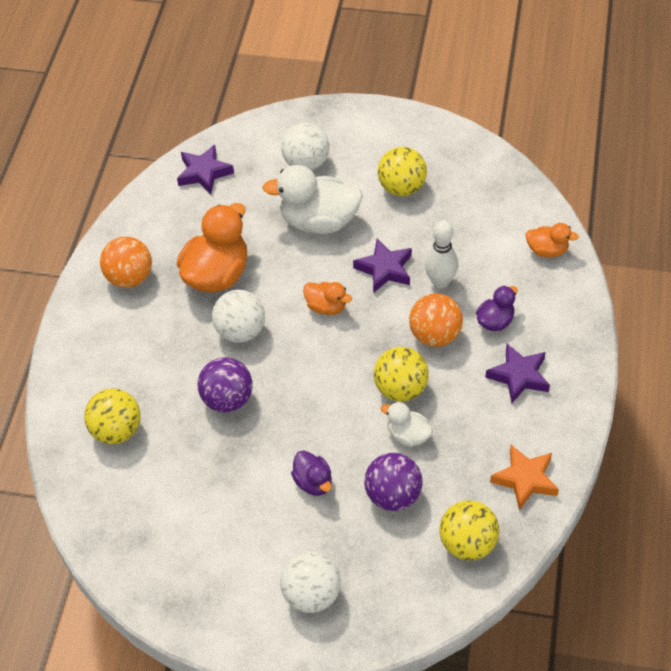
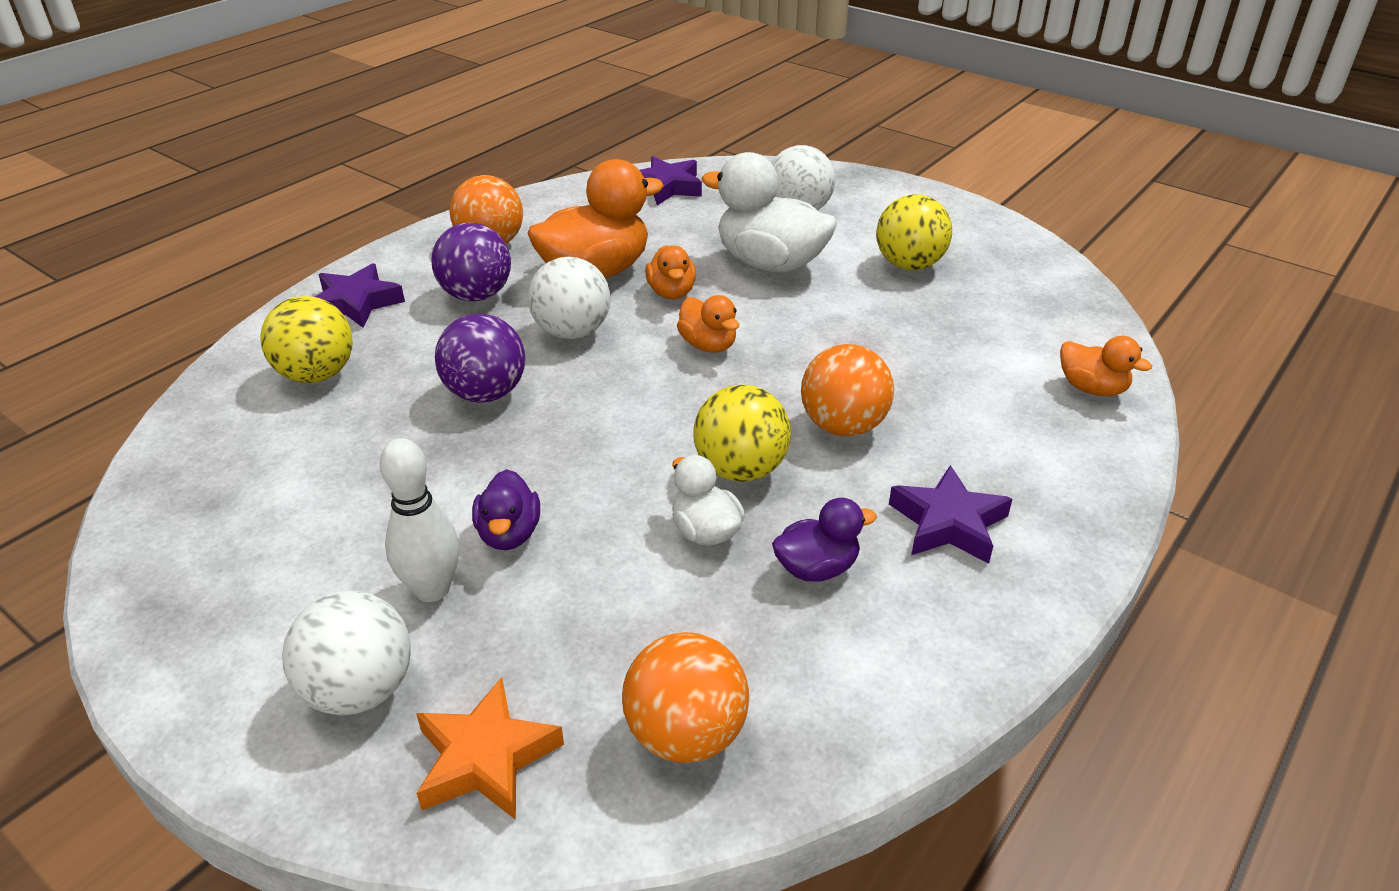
camera: 25 degrees right, 15 degrees down
purple star [353,239,412,293] -> purple star moved to [315,263,405,328]
purple ball [364,453,423,511] -> purple ball moved to [431,222,511,301]
white bowling pin [425,220,458,288] -> white bowling pin moved to [380,438,459,602]
yellow ball [439,500,499,560] -> orange ball [622,632,749,763]
purple duck [476,285,518,331] -> purple duck moved to [772,498,877,582]
orange star [490,445,559,510] -> orange star moved to [416,677,564,820]
none -> orange duck [645,245,696,299]

